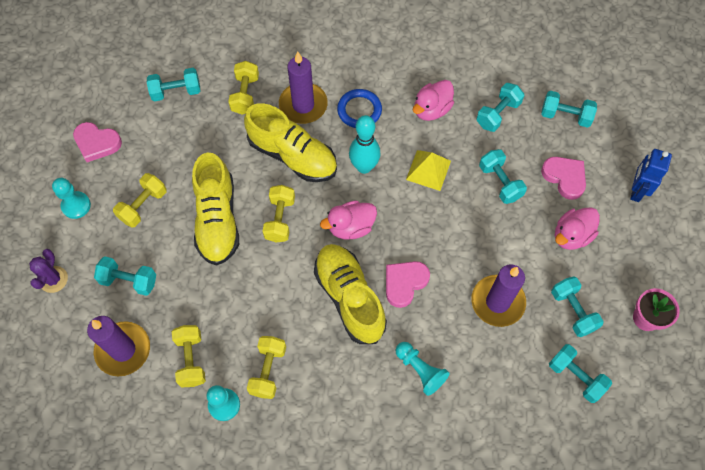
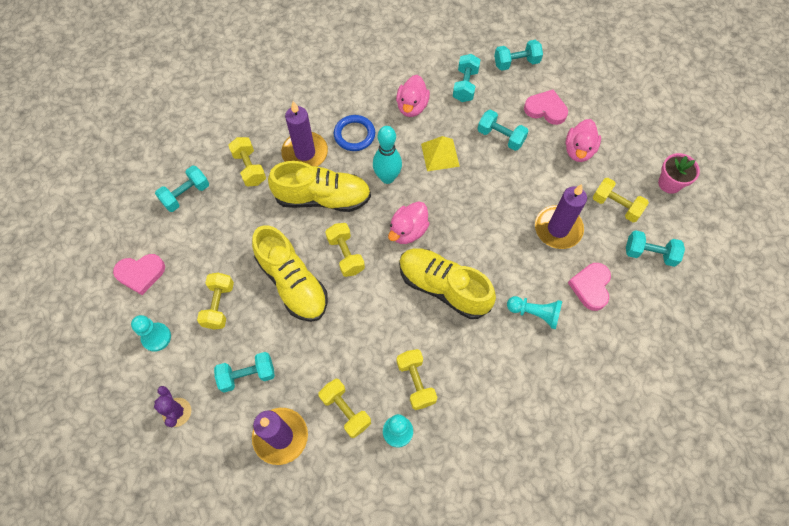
camera: 30 degrees left, 0 degrees up
pink heart [386,261,430,308] -> pink heart moved to [568,263,611,311]
turquoise dumbbell [551,276,604,337] -> yellow dumbbell [593,178,649,222]
blue robot [630,149,672,202] -> none

